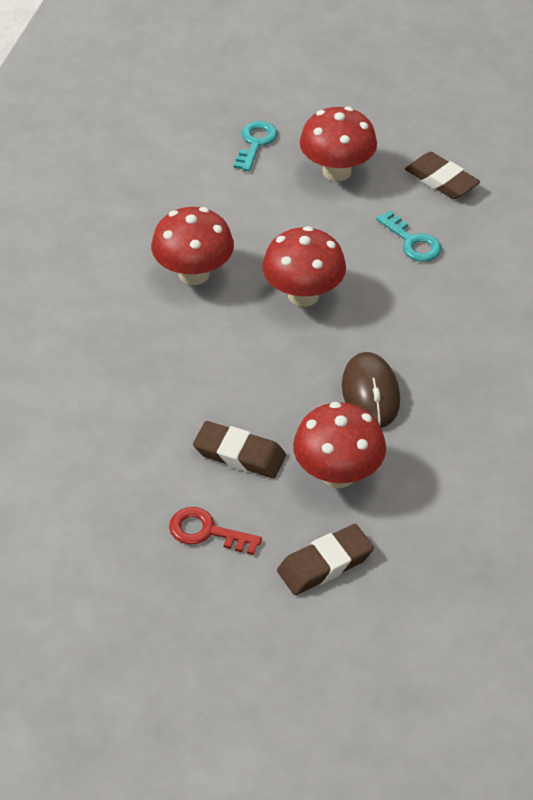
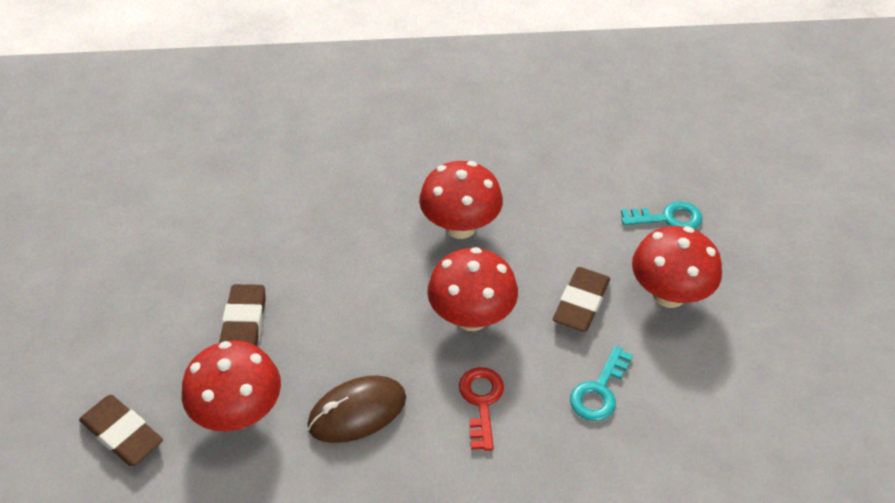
camera: 70 degrees right, 0 degrees up
red key [169,507,262,555] -> red key moved to [459,367,504,451]
brown eraser [405,152,480,199] -> brown eraser moved to [553,267,610,332]

